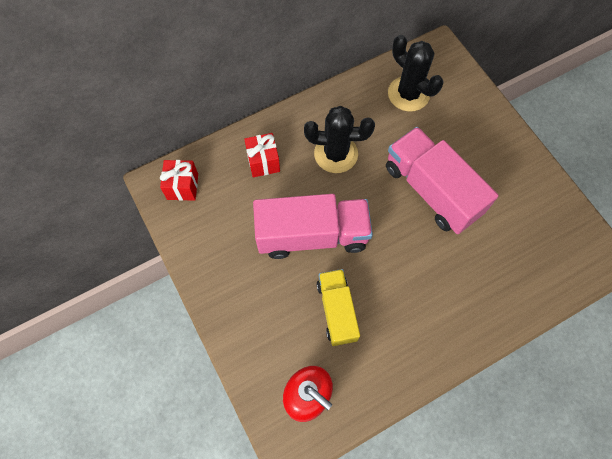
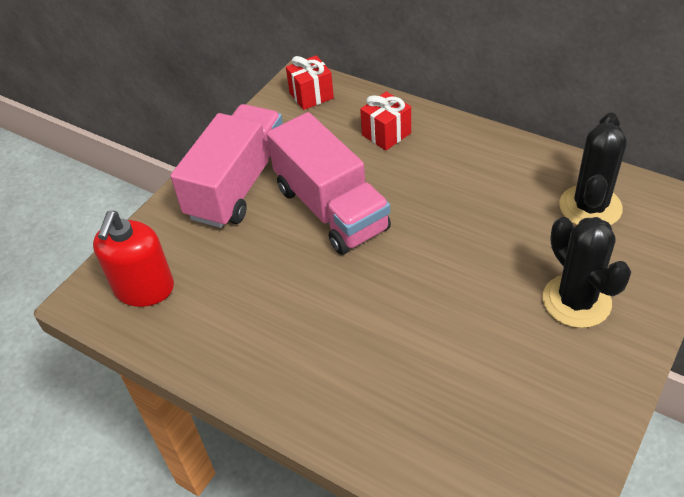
camera: 65 degrees right, 20 degrees down
black cactus [304,106,375,173] -> black cactus moved to [542,217,631,328]
yellow truck [317,269,360,346] -> none
pink truck [386,127,498,234] -> pink truck moved to [170,104,283,228]

